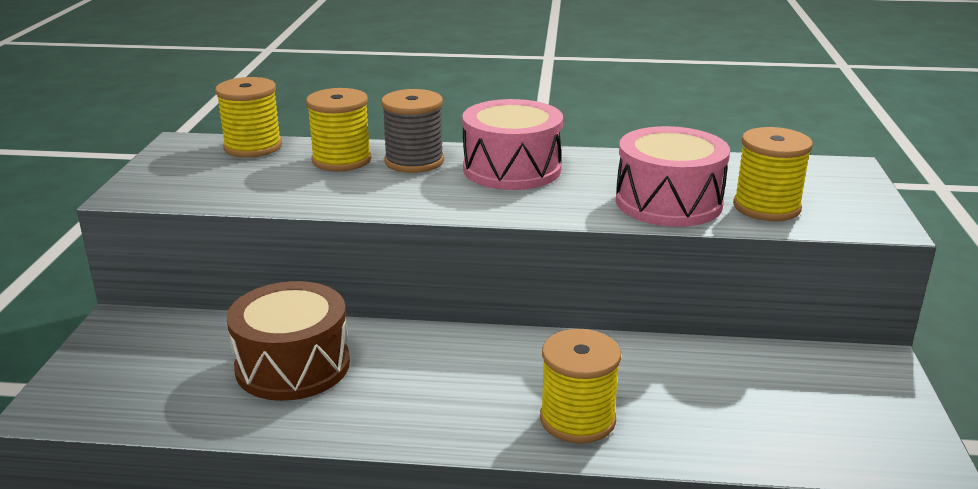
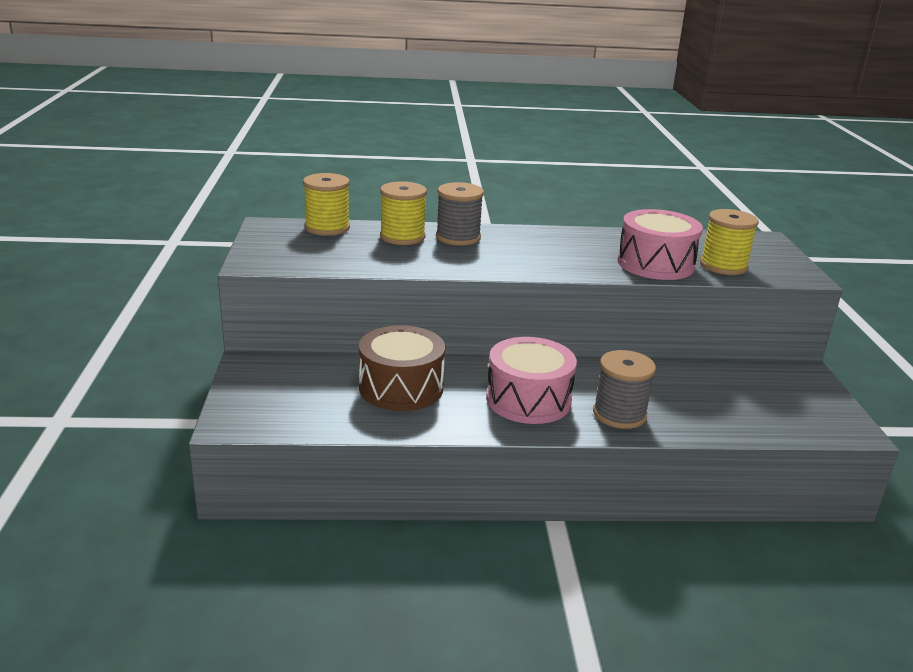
camera: 10 degrees left, 0 degrees up
pink drum [462,99,563,190] -> pink drum moved to [486,337,577,424]
yellow spool [540,329,621,443] -> grey spool [593,350,656,429]

